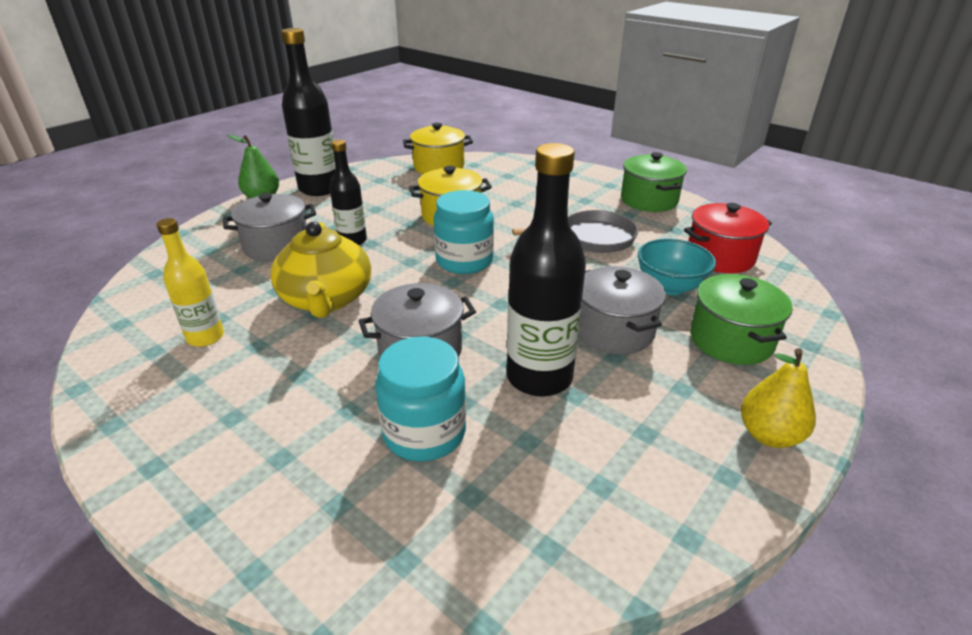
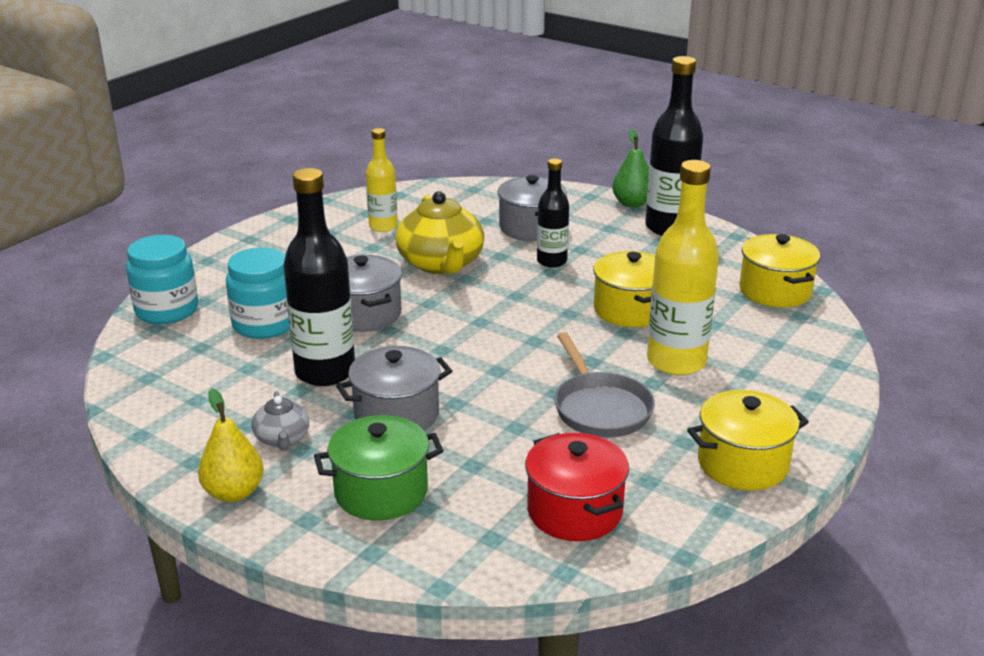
camera: 85 degrees right, 5 degrees down
yellow teapot [271,222,371,318] -> yellow teapot turned 90 degrees counterclockwise [395,191,485,274]
turquoise jar [433,190,494,274] -> turquoise jar moved to [126,235,198,324]
green pot [621,152,687,212] -> yellow pot [687,390,809,490]
turquoise bowl [638,239,716,295] -> none
none -> grey teapot [252,391,309,450]
none -> yellow bottle [647,160,719,375]

